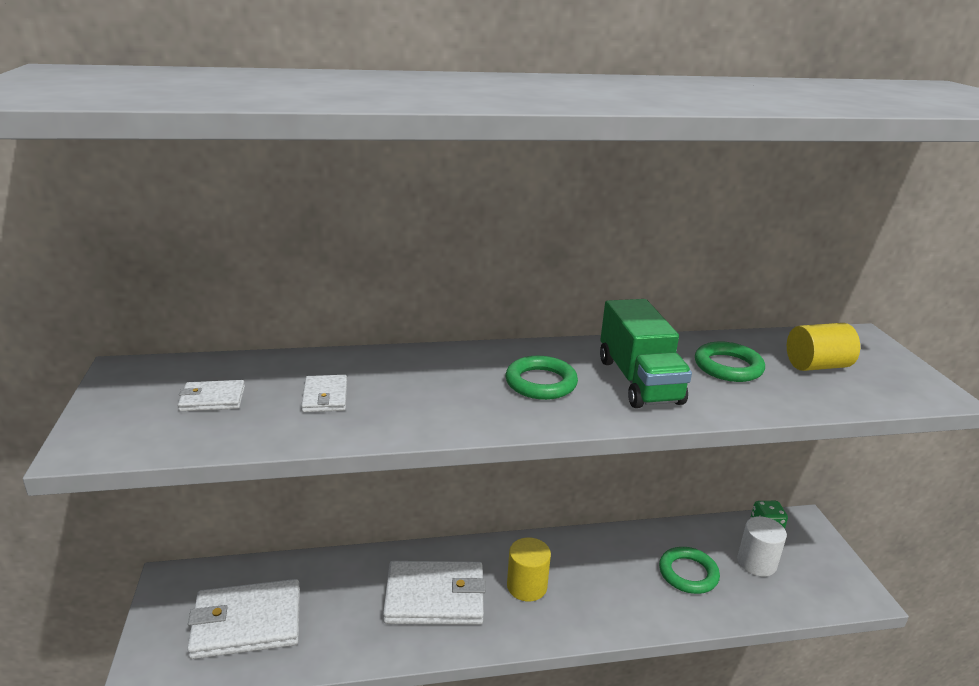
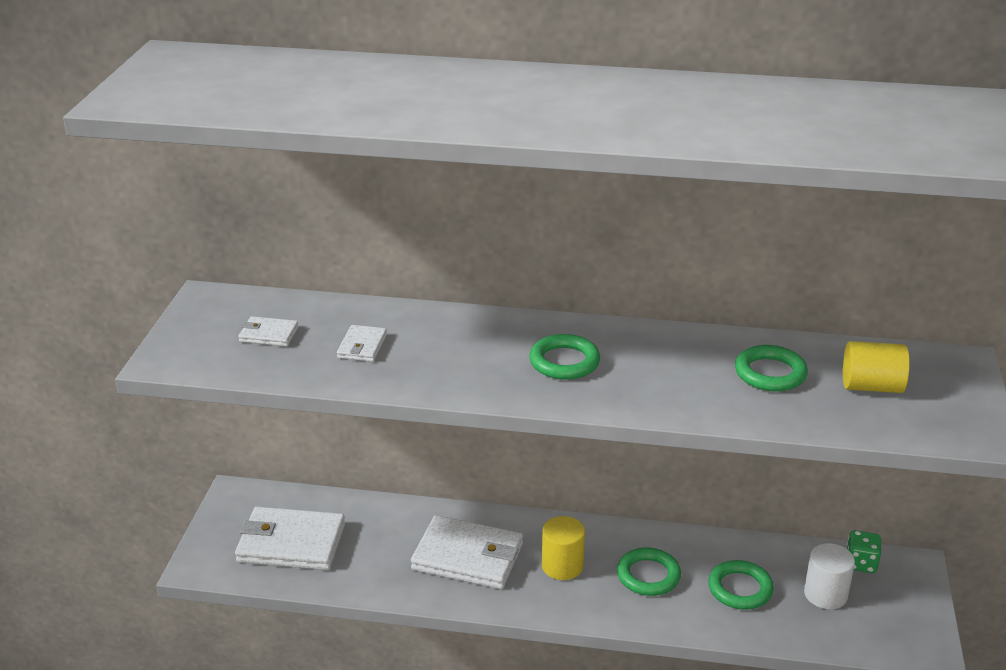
camera: 20 degrees right, 5 degrees up
green truck [600,299,692,408] -> none
none -> green ring [617,547,681,596]

